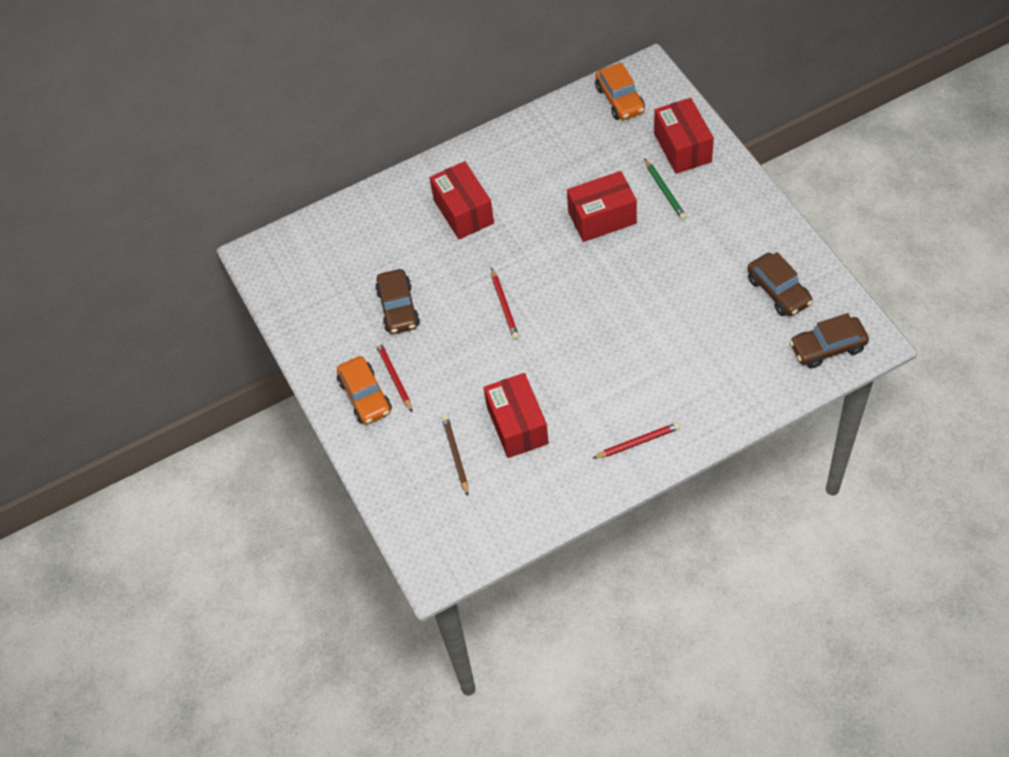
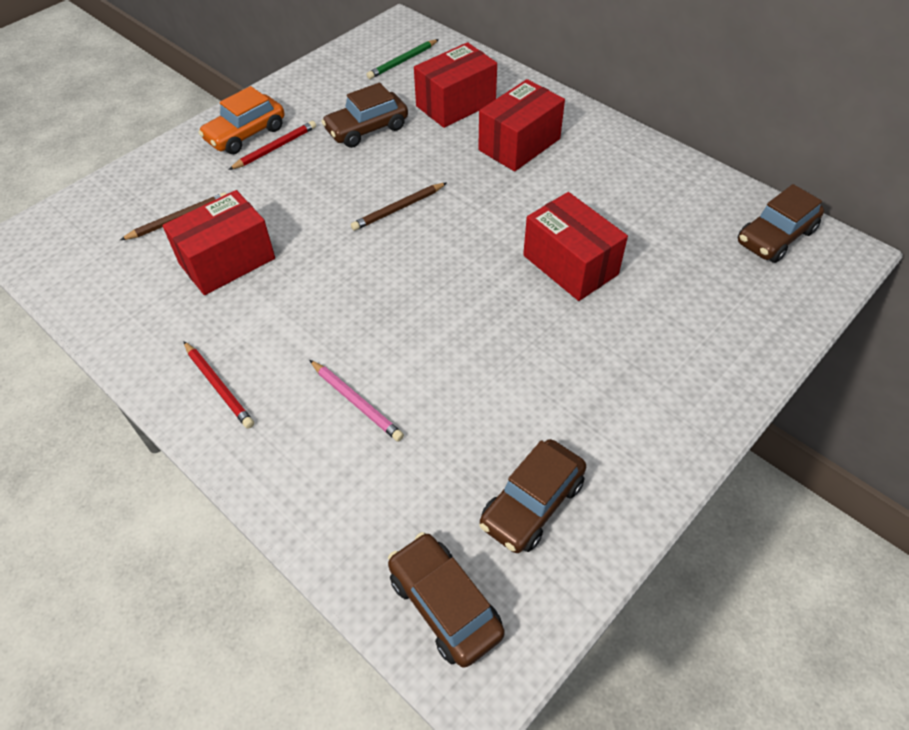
camera: 65 degrees right, 5 degrees down
red pencil [491,268,519,339] -> brown pencil [351,183,446,231]
orange car [595,62,645,120] -> brown car [738,184,824,263]
green pencil [644,158,687,220] -> green pencil moved to [367,39,439,79]
red box [654,98,714,174] -> red box moved to [414,42,497,128]
none -> pink pencil [310,360,404,442]

